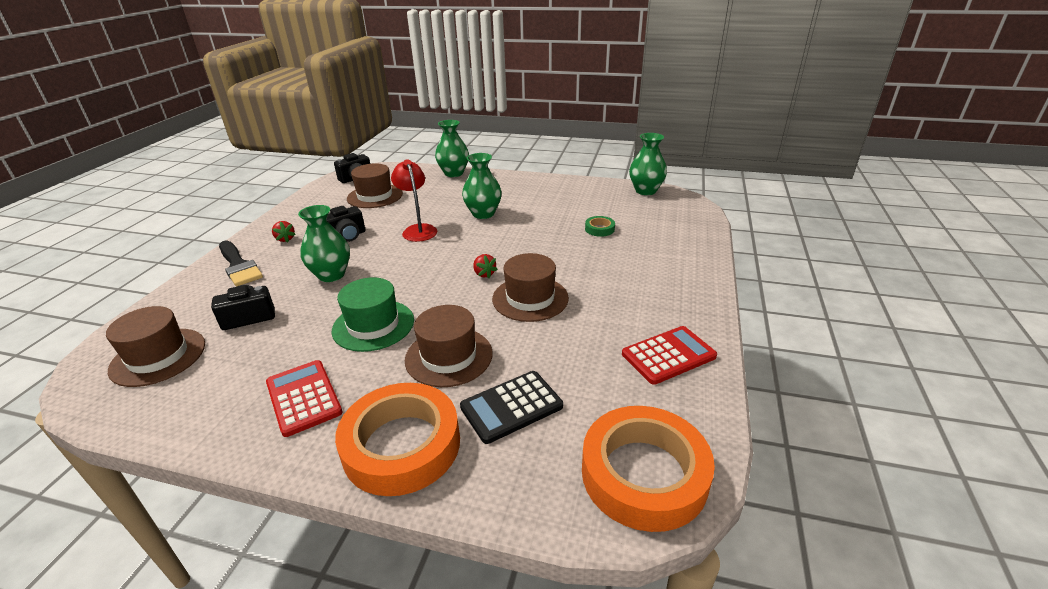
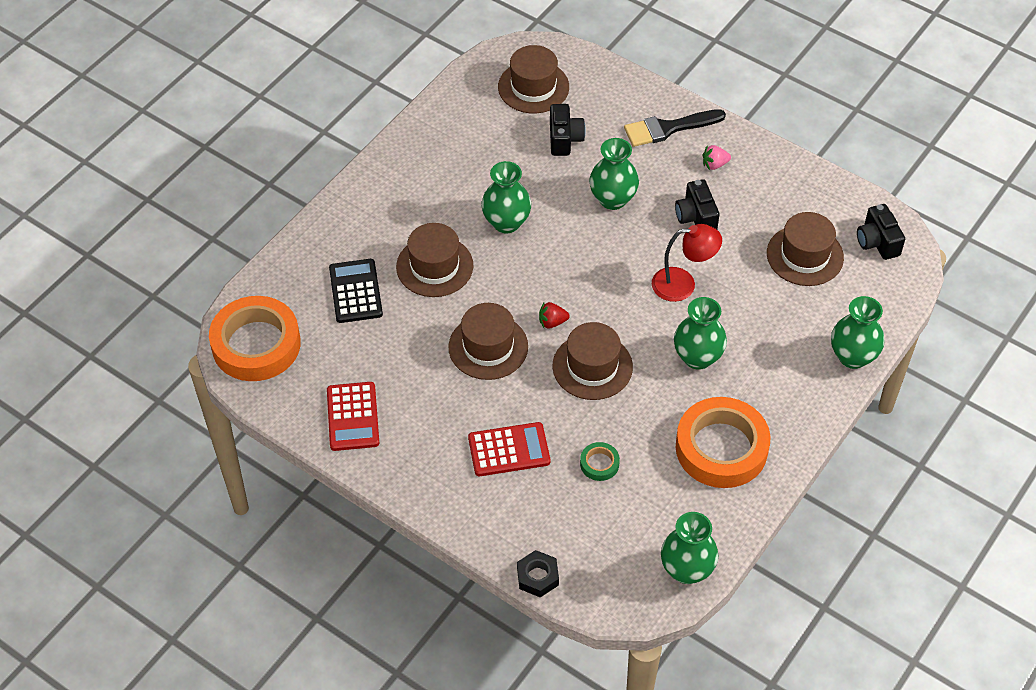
camera: 110 degrees right, 20 degrees up
red calculator [266,360,342,437] -> red calculator moved to [468,422,550,476]
red strawberry [272,221,296,242] -> pink strawberry [703,145,731,170]
green hat [331,277,414,352] -> green vase [481,161,531,234]
orange tape [335,383,460,496] -> orange tape moved to [676,397,771,488]
none -> black nut [517,550,559,597]
none -> brown hat [552,322,633,400]

